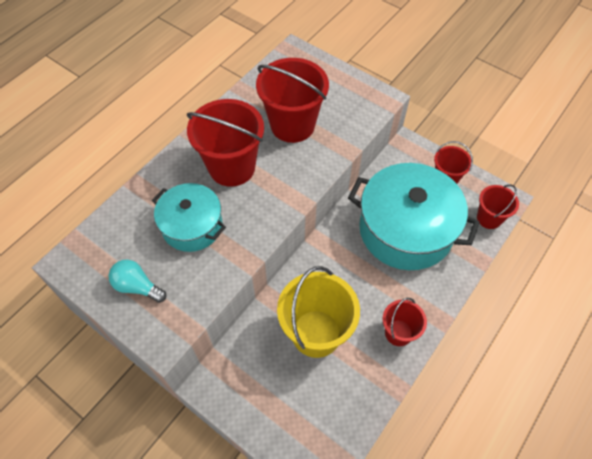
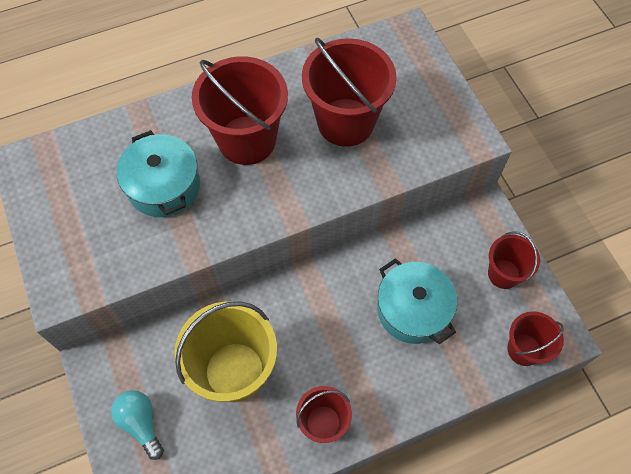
camera: 30 degrees right, 5 degrees up
turquoise light bulb [109,259,166,303] -> turquoise light bulb moved to [111,390,164,460]
turquoise pot [348,163,480,270] -> turquoise pot [377,258,457,344], size x0.58

